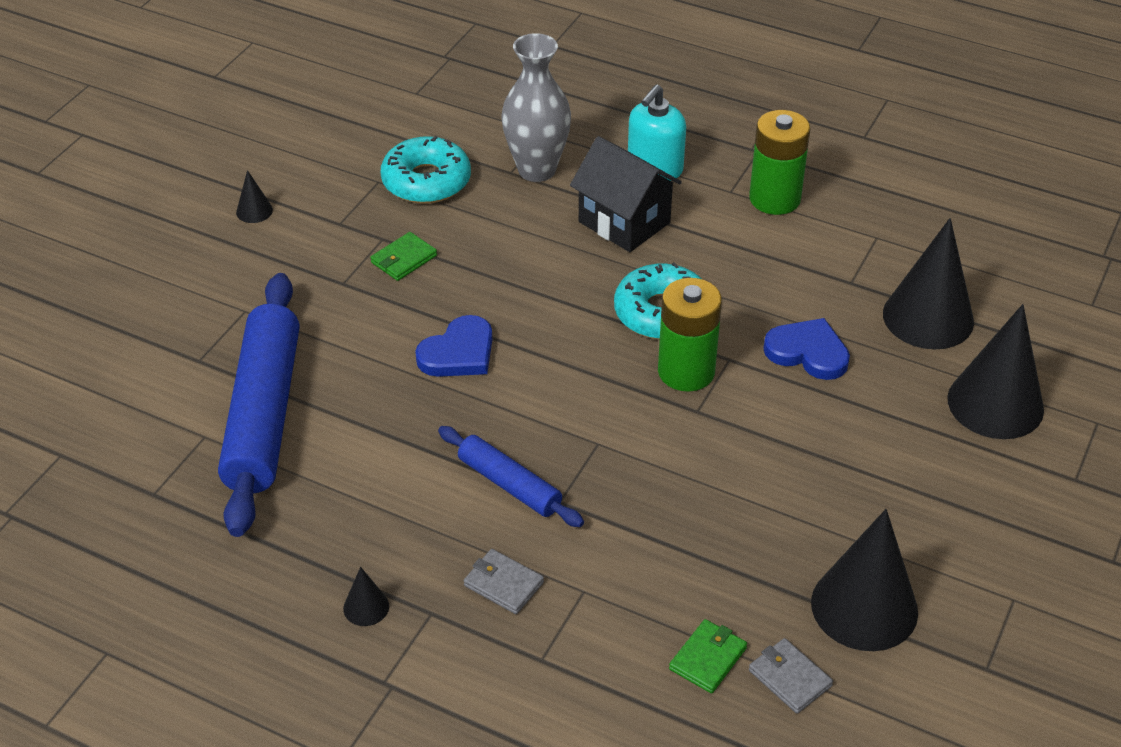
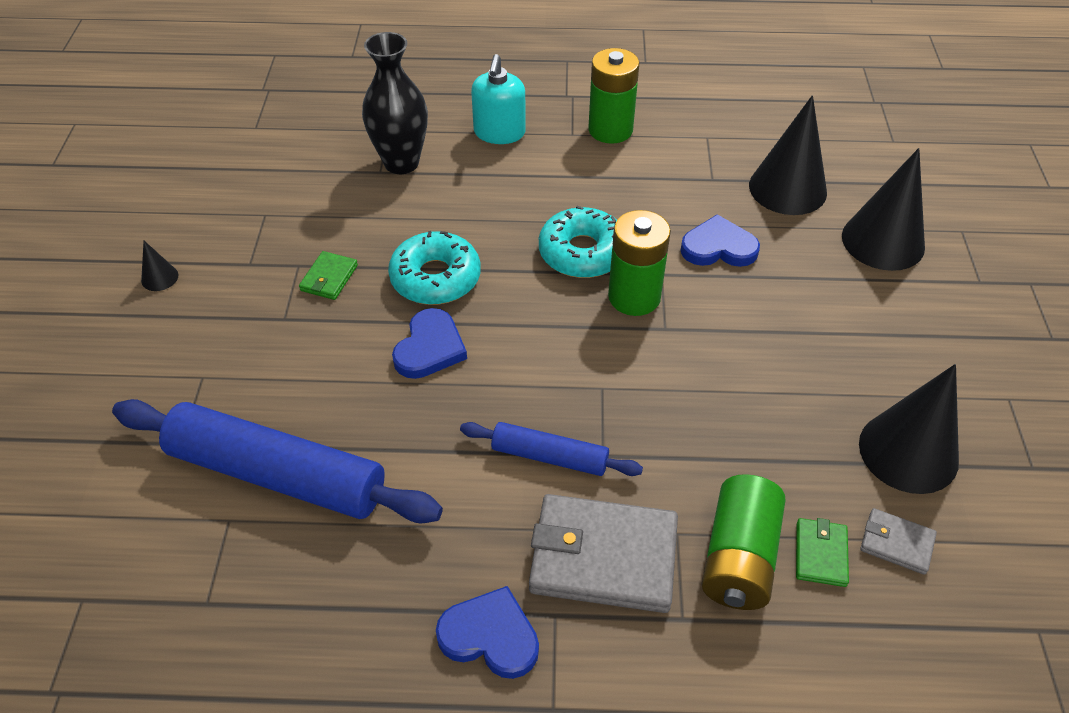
camera: 25 degrees left, 5 degrees up
blue rolling pin [218,273,299,537] -> blue rolling pin turned 45 degrees counterclockwise [112,399,443,523]
black cone [343,567,389,626] -> blue heart [436,586,539,679]
turquoise donut [381,136,471,204] -> turquoise donut moved to [388,231,481,305]
grey wallet [464,549,544,614] -> grey wallet [529,494,678,613], size x2.10
grey vase [501,33,571,182] -> black vase [362,32,428,174]
black house [570,136,682,252] -> none
none -> green battery [701,474,785,610]

